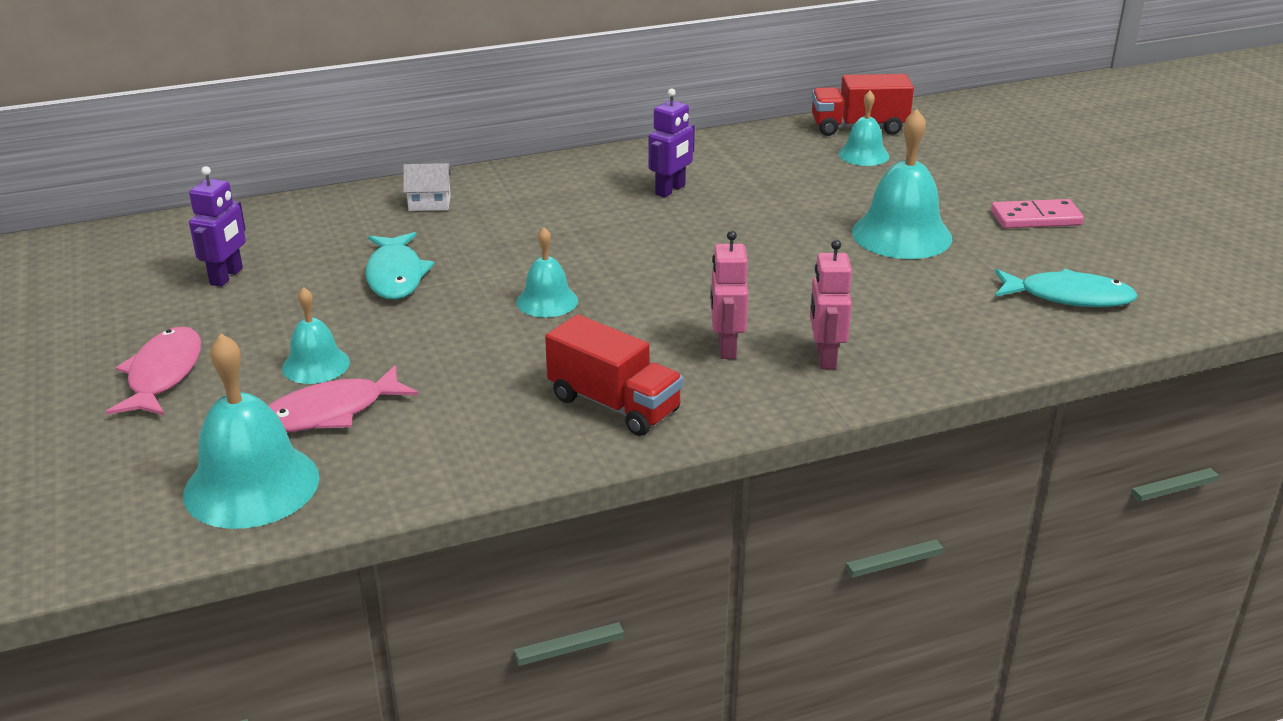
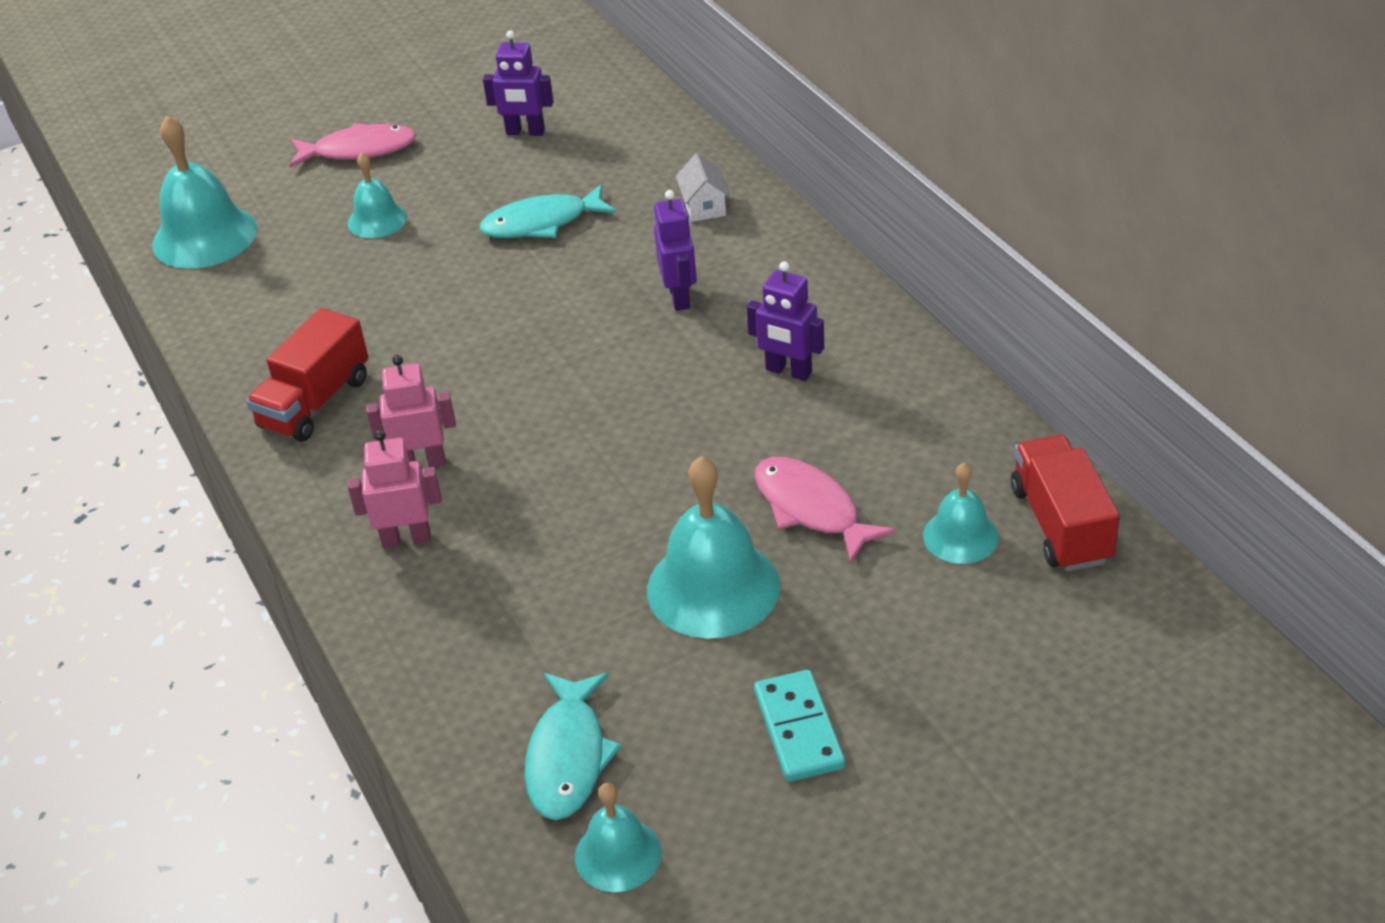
camera: 85 degrees right, 10 degrees up
pink fish [268,365,418,432] -> pink fish moved to [755,457,896,563]
turquoise bell [516,227,578,317] -> turquoise bell moved to [575,783,662,892]
pink domino [991,199,1084,228] -> turquoise domino [754,670,845,782]
none -> purple robot [654,190,697,311]

